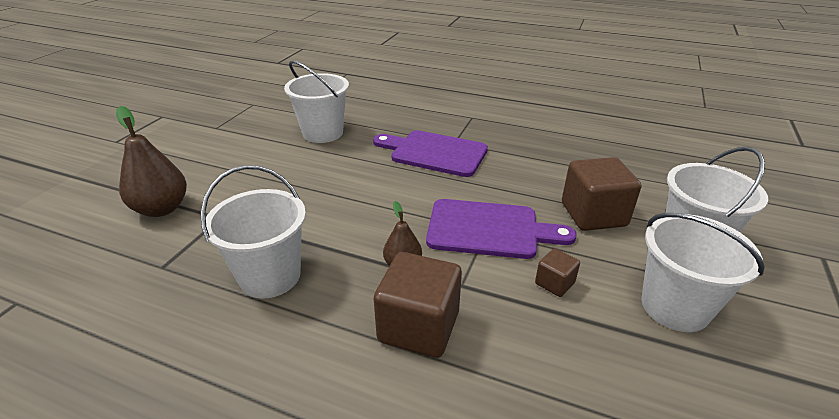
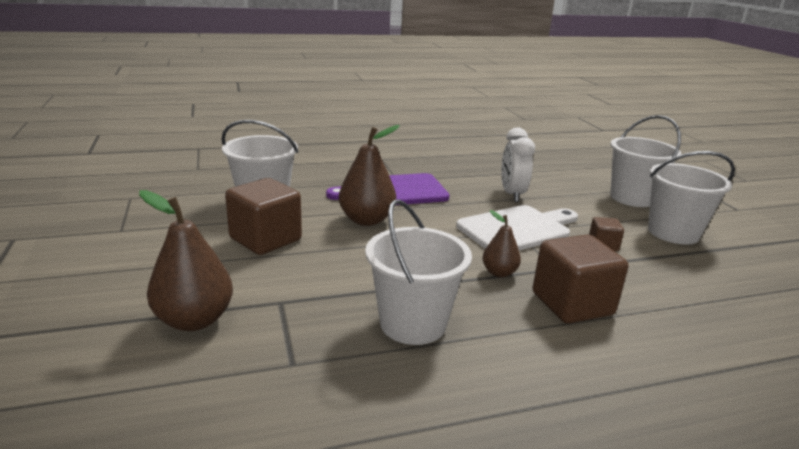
camera: 40 degrees left, 10 degrees down
purple cutting board [426,199,577,259] -> white cutting board [456,205,578,251]
brown cube [562,157,641,231] -> brown cube moved to [225,178,302,255]
none -> brown pear [339,125,400,226]
none -> white clock [501,127,535,202]

